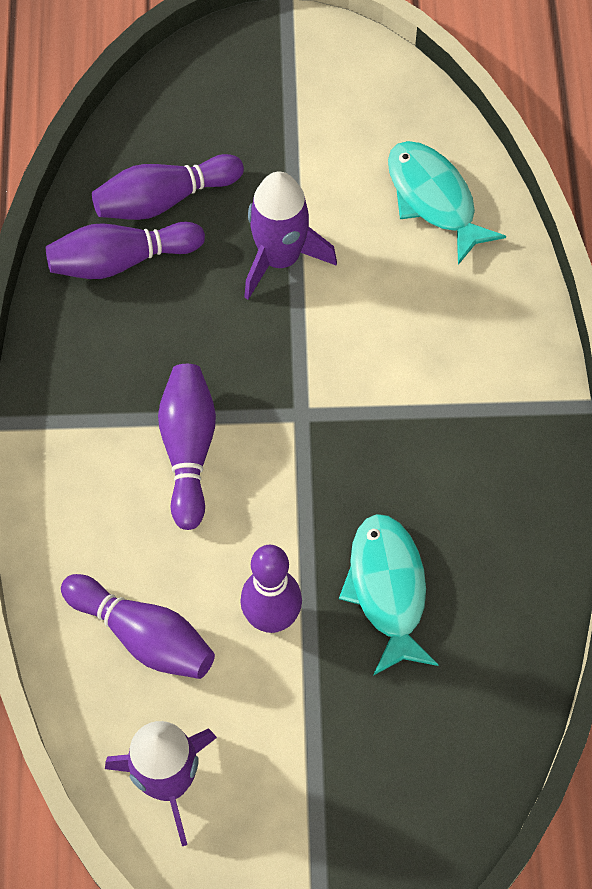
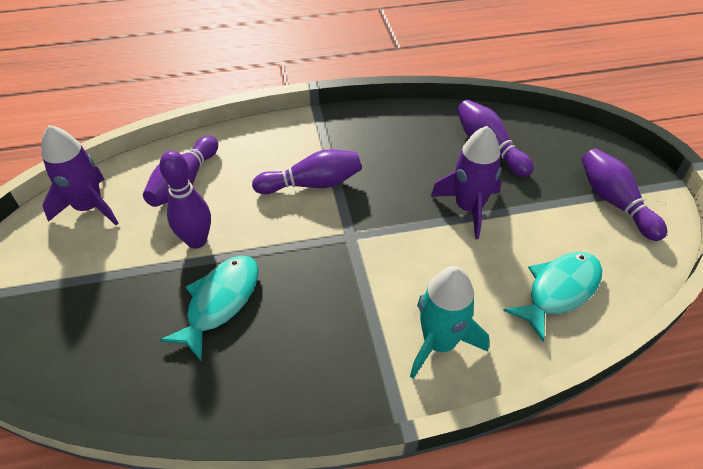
camera: 80 degrees right, 15 degrees down
purple bowling pin [46,222,205,279] -> purple bowling pin moved to [582,148,667,241]
turquoise fish [339,514,438,676] -> turquoise fish turned 45 degrees counterclockwise [160,256,258,362]
none -> turquoise rocket [410,266,489,379]

